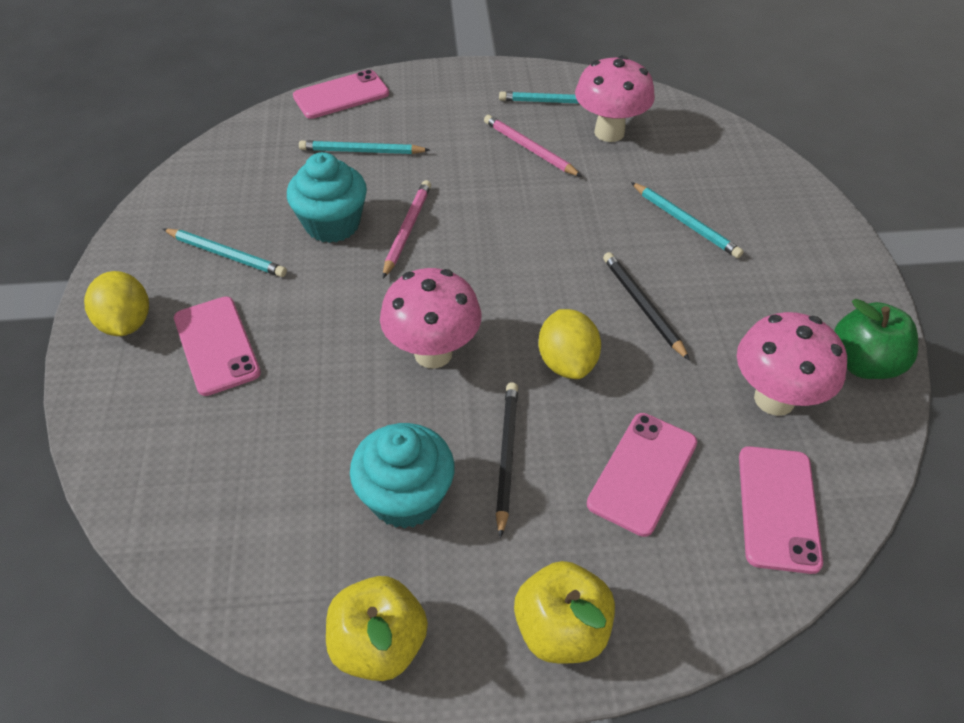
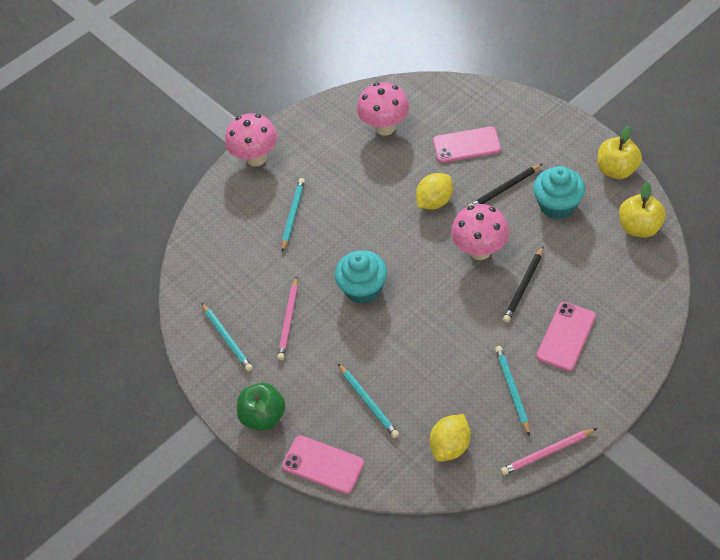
camera: 120 degrees left, 5 degrees up
yellow lemon [84,271,149,336] -> yellow lemon moved to [430,414,471,461]
turquoise cupcake [287,152,367,243] -> turquoise cupcake moved to [335,250,387,304]
pink pencil [383,180,431,278] -> pink pencil moved to [501,428,597,475]
yellow apple [514,561,615,663] -> yellow apple moved to [619,182,666,238]
pink mushroom [575,55,655,142] -> pink mushroom moved to [225,113,278,166]
black pencil [603,252,690,361] -> black pencil moved to [503,246,543,323]
pink phone [739,446,823,574] -> none
green apple [834,299,918,379] -> green apple moved to [237,383,286,431]

